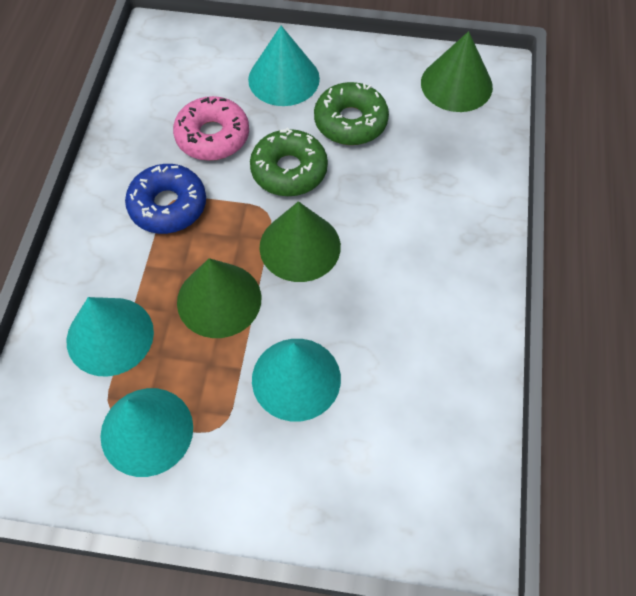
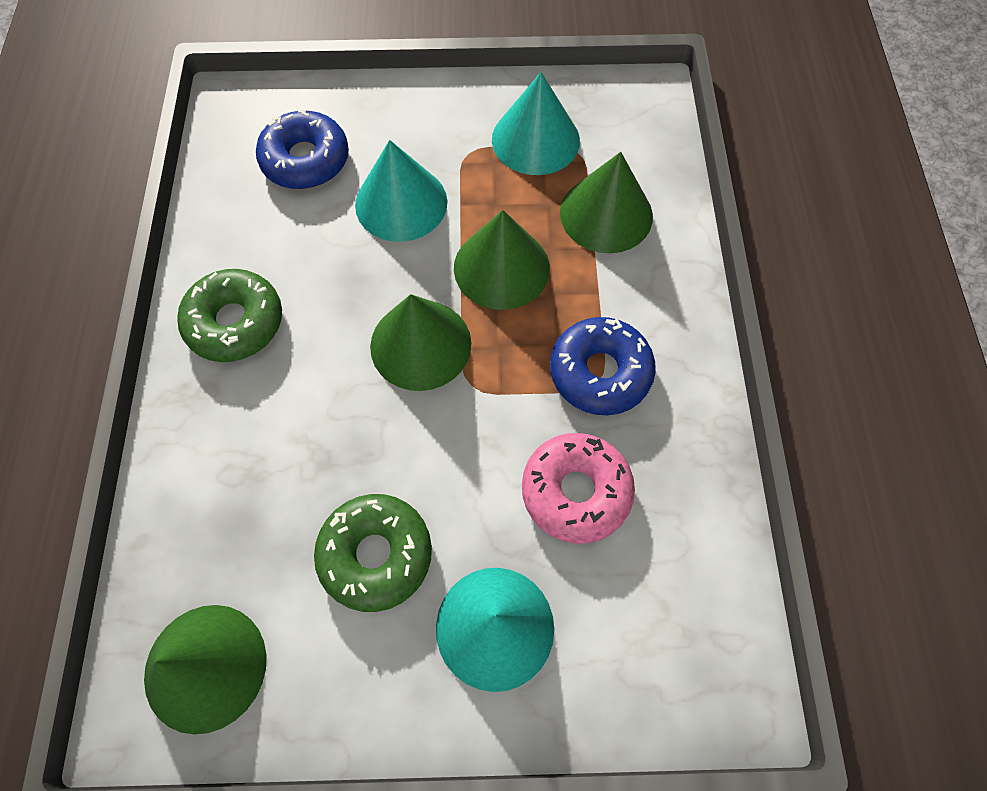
camera: 170 degrees right, 5 degrees up
turquoise cone [67,297,154,377] -> green cone [560,152,653,253]
green donut [250,128,328,196] -> green donut moved to [177,269,282,362]
none -> blue donut [256,109,349,189]

